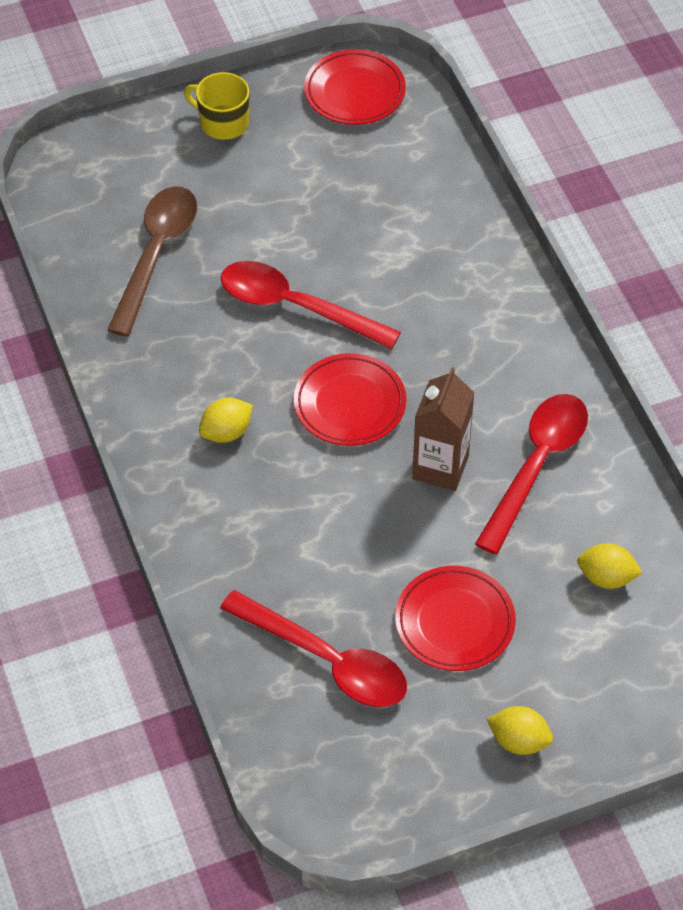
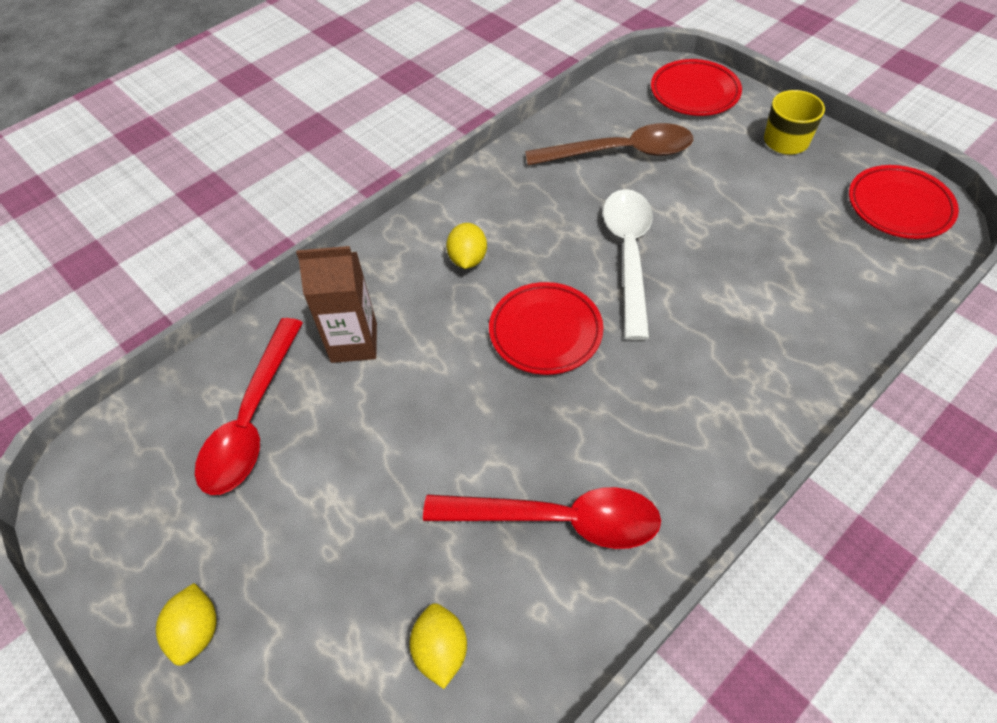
camera: 70 degrees right, 0 degrees up
yellow lemon [199,398,253,443] -> yellow lemon turned 60 degrees clockwise [446,223,487,269]
red spoon [221,261,401,349] -> white spoon [603,189,653,340]
red plate [395,566,516,671] -> red plate moved to [651,59,742,116]
brown carton [412,367,475,491] -> brown carton moved to [296,246,377,363]

